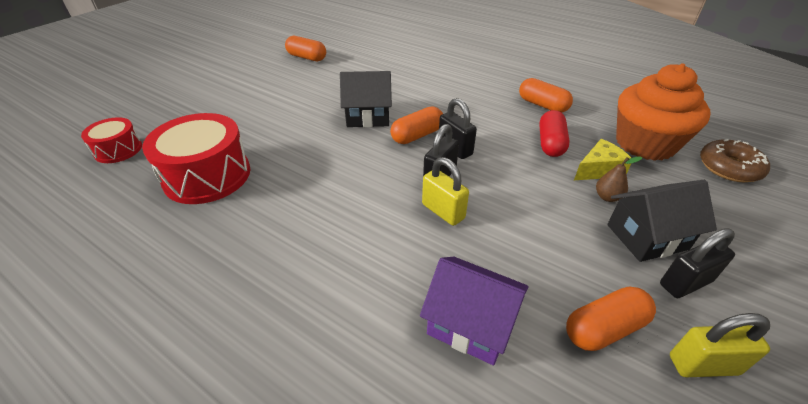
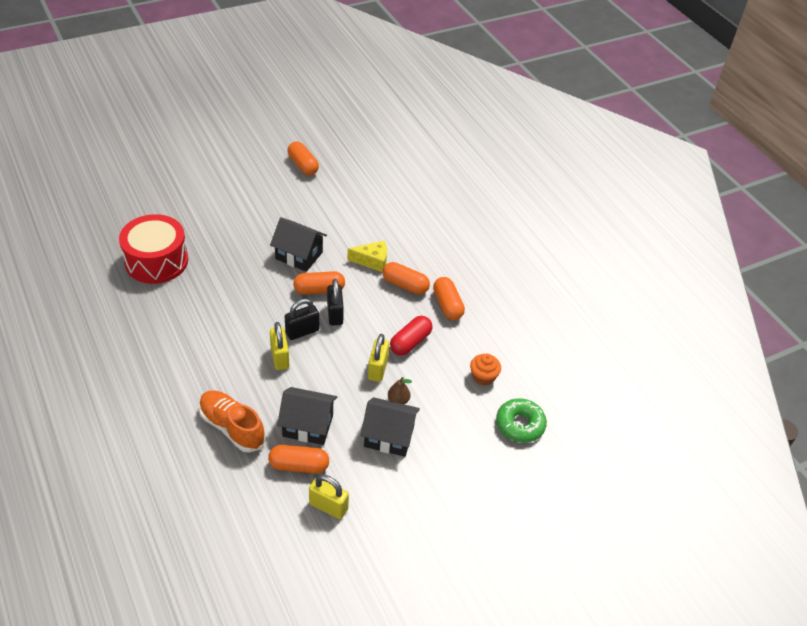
camera: 25 degrees right, 5 degrees up
red drum [81,117,142,163] -> none
purple house [420,257,529,365] -> orange shoe [199,390,266,453]
yellow cheese [574,139,632,180] -> yellow cheese moved to [347,241,387,272]
orange cupcake [616,63,711,161] -> orange cupcake [470,354,501,386], size x0.45
black padlock [660,228,735,298] -> none
brown donut [700,139,770,182] -> green donut [496,398,547,443]
none -> black house [277,387,337,445]
none -> yellow padlock [368,334,389,382]
none -> orange capsule [382,262,430,294]

